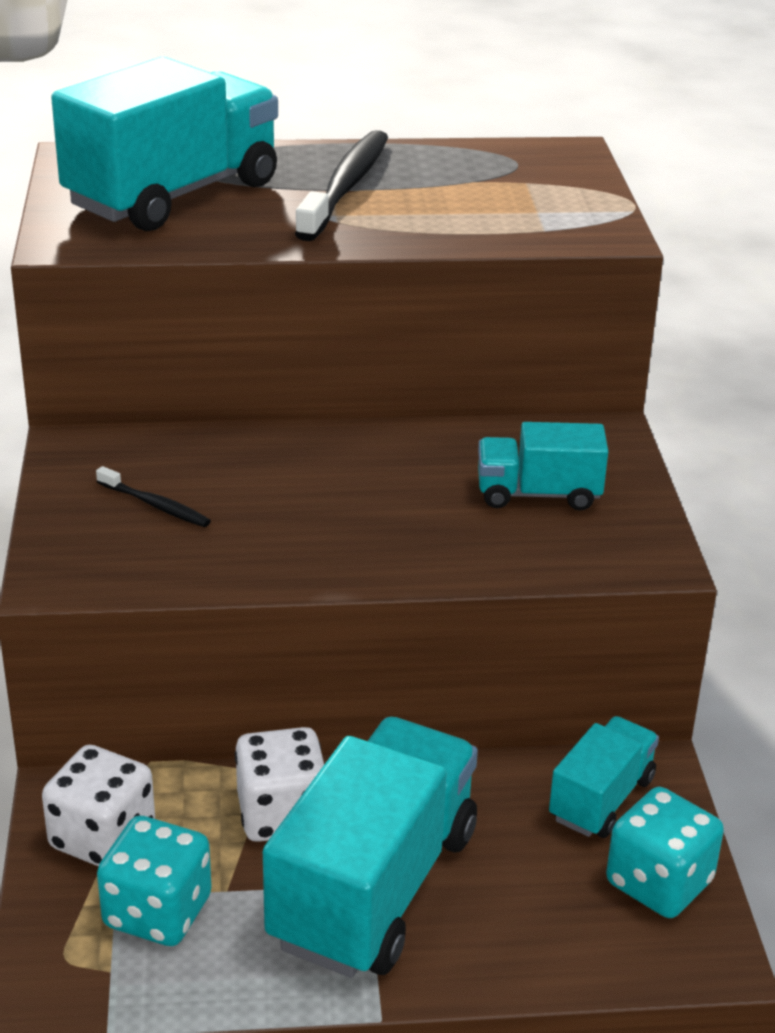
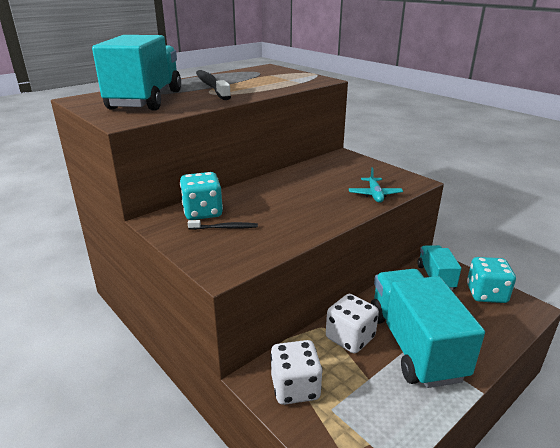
camera: 35 degrees left, 5 degrees down
turquoise dice [97,816,212,946] -> turquoise dice moved to [180,172,223,220]
turquoise truck [478,422,608,511] -> none
none -> turquoise plane [349,167,403,203]

